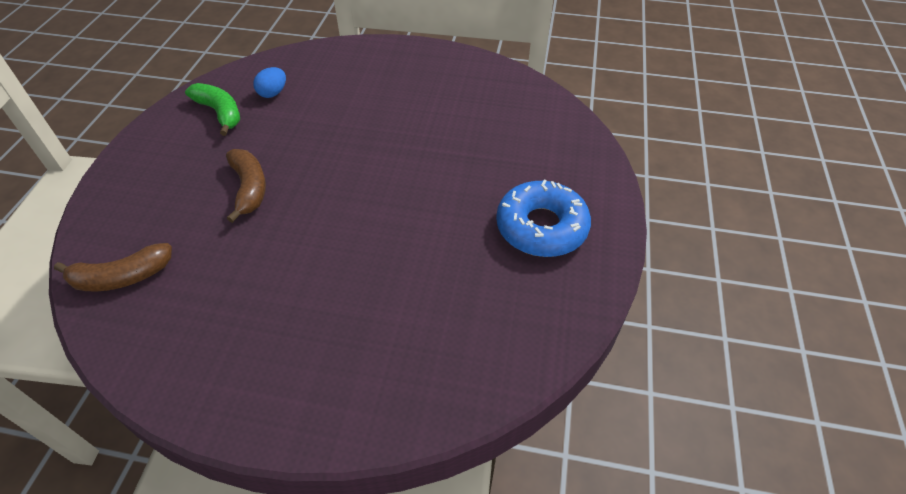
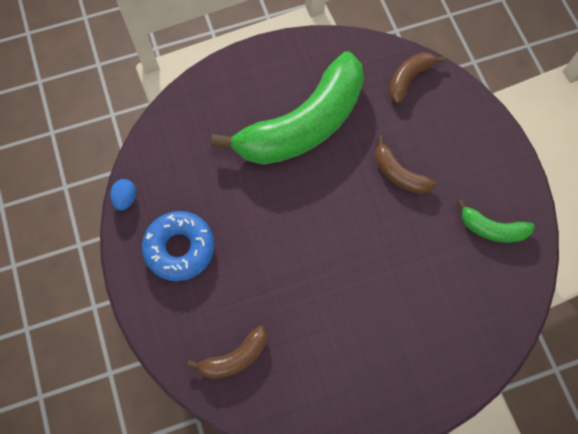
camera: 150 degrees right, 20 degrees up
blue egg [253,67,286,98] -> blue egg moved to [110,179,136,211]
none -> brown banana [187,326,267,378]
none -> green banana [211,51,364,165]

